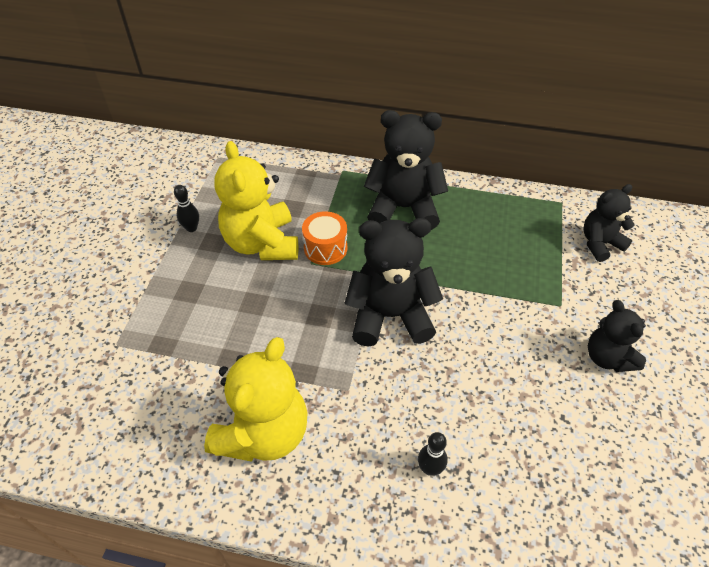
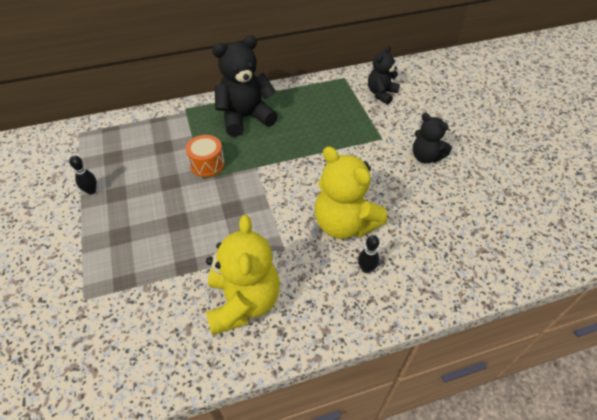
camera: 30 degrees left, 0 degrees up
yellow teddy bear [214,141,298,260] -> yellow teddy bear moved to [315,146,387,239]
black teddy bear [345,218,443,347] -> none

